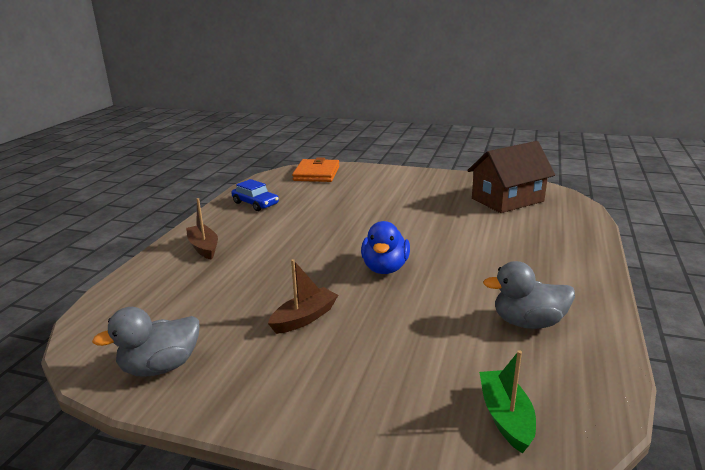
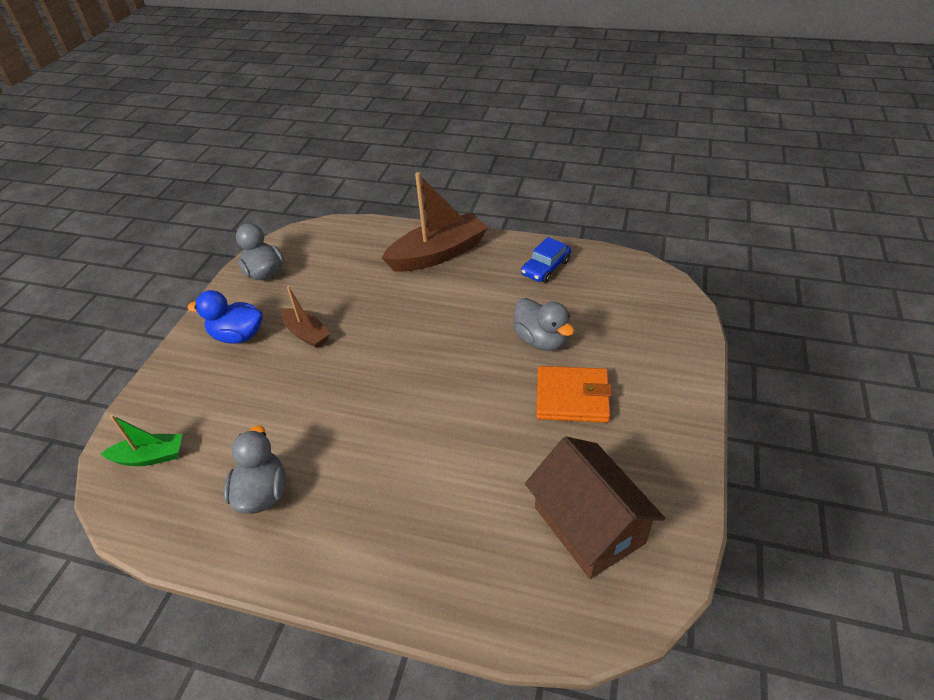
camera: 90 degrees right, 20 degrees up
brown boat [186,198,218,260] -> brown boat [381,172,488,272], size x1.84
orange wallet [292,157,339,182] -> orange wallet moved to [536,366,612,423]
blue duck [361,221,410,274] -> blue duck moved to [187,290,263,344]
none -> grey duck [513,298,574,351]

